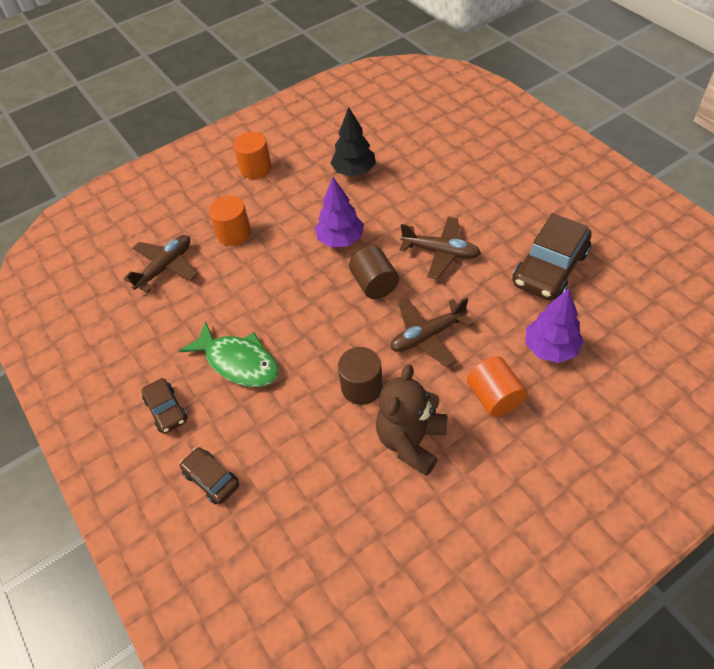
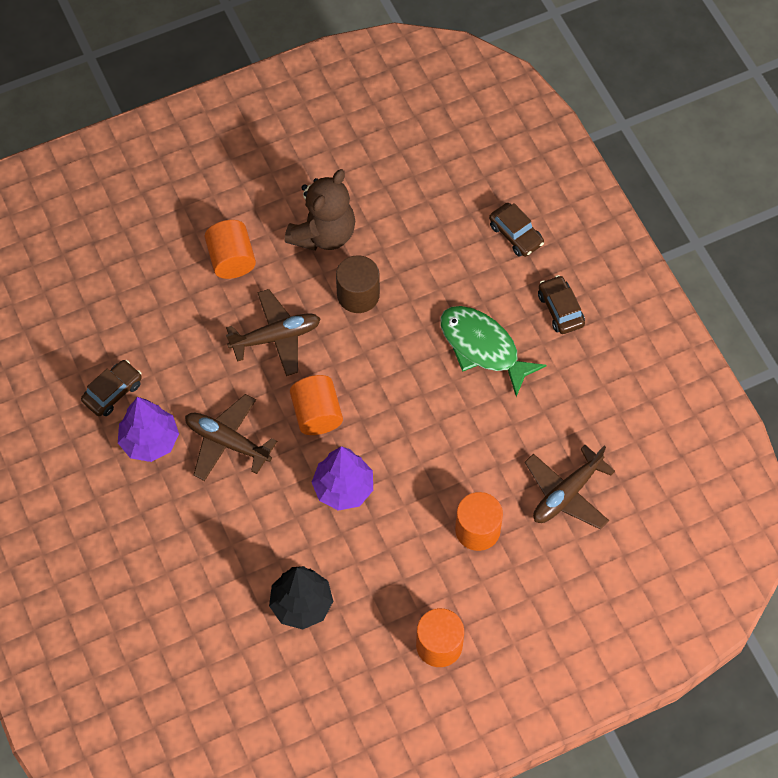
camera: 175 degrees left, 10 degrees up
brown cylinder [349,246,399,299] -> orange cylinder [290,375,343,435]
brown car [512,213,592,300] -> brown car [81,360,142,416], size x0.54
purple tree [525,288,584,363] -> purple tree moved to [118,397,179,462]

